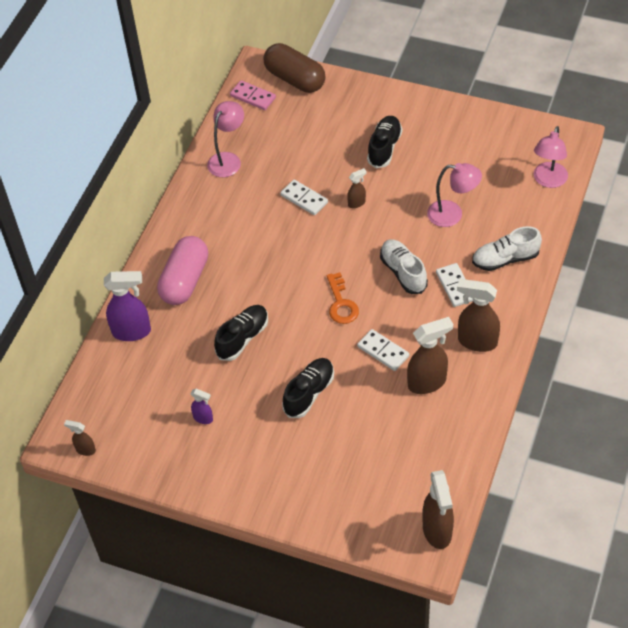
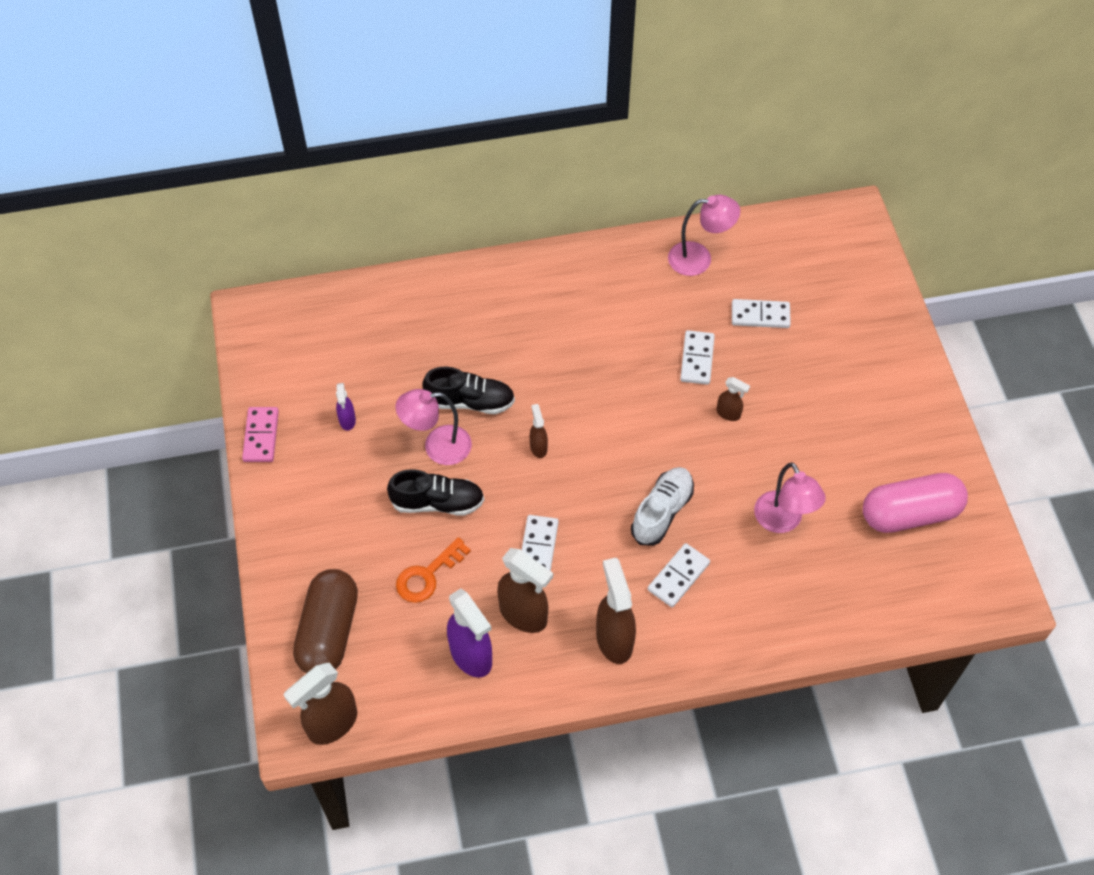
camera: 55 degrees right, 5 degrees up
brown spray bottle [64,420,96,456] -> brown spray bottle moved to [530,404,548,458]
purple spray bottle [104,271,151,341] -> purple spray bottle moved to [447,588,492,678]
pink capsule [157,236,208,305] -> pink capsule moved to [863,473,968,533]
pink domino [230,80,276,110] -> pink domino moved to [242,407,279,462]
brown capsule [264,43,326,93] -> brown capsule moved to [293,569,358,673]
orange key [327,272,359,324] -> orange key moved to [396,537,471,603]
black shoe [367,116,402,168] -> none
white shoe [472,226,542,271] -> none
pink lamp [534,126,568,188] -> pink lamp moved to [396,389,472,465]
none -> white domino [732,299,791,328]

